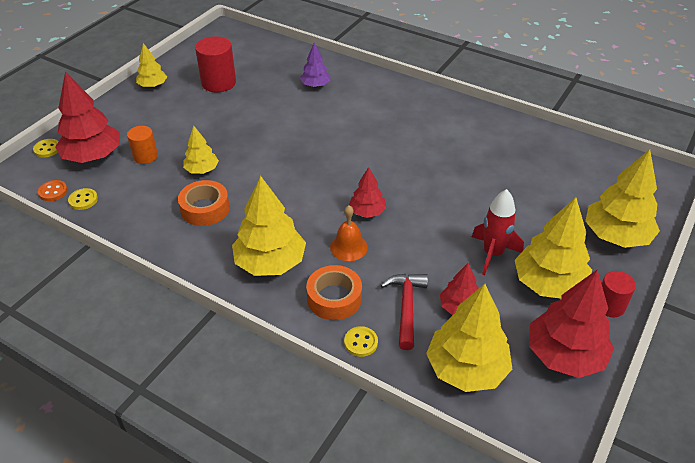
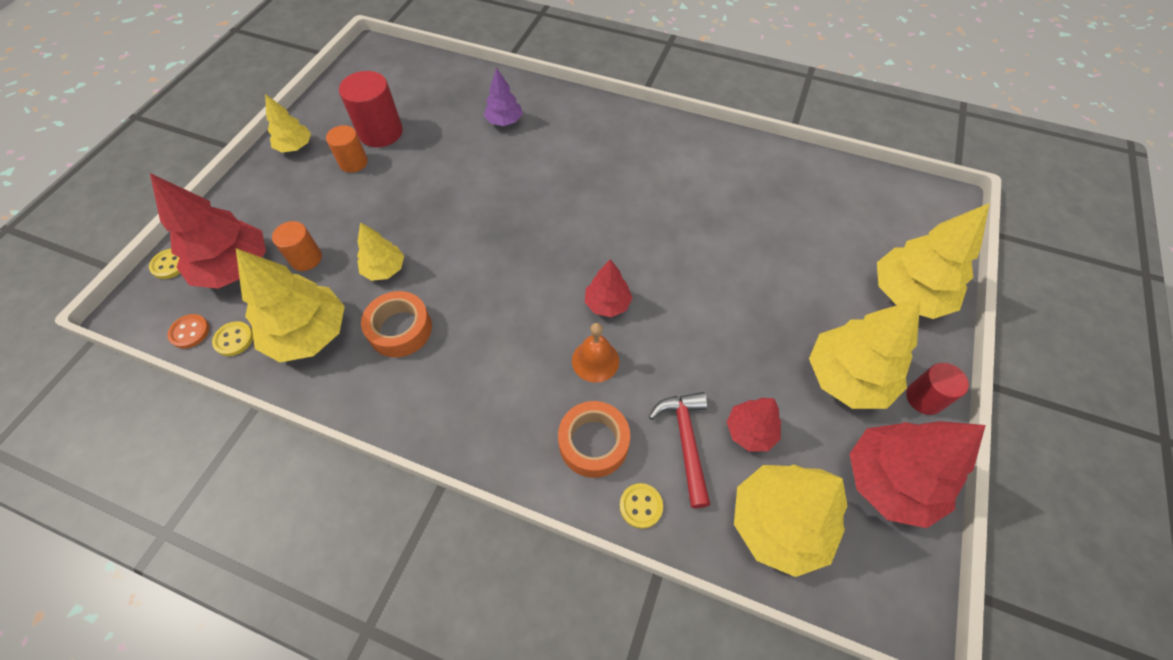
camera: 10 degrees left, 15 degrees up
yellow tree [232,176,306,276] -> yellow tree moved to [236,248,345,362]
red rocket [472,189,524,275] -> none
none -> orange cylinder [326,125,368,173]

